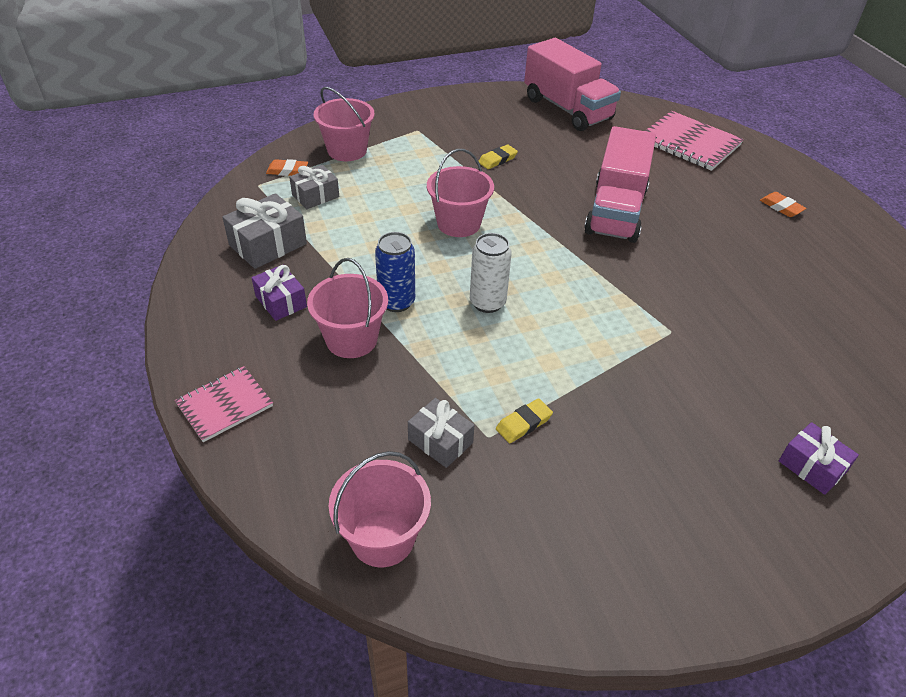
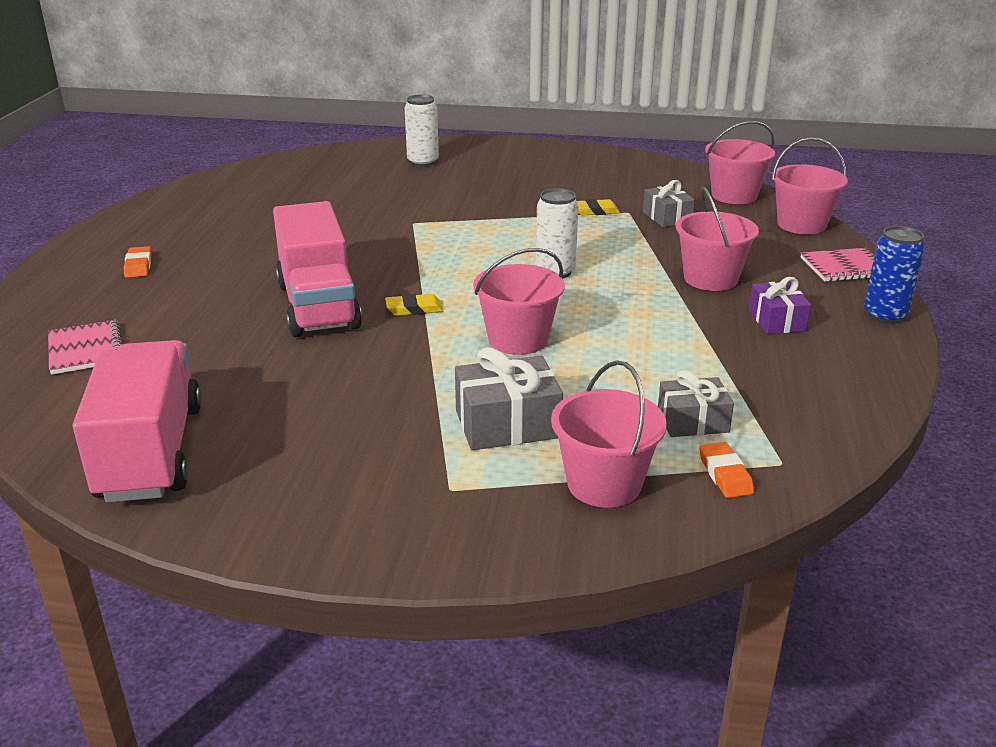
camera: 150 degrees left, 15 degrees down
grey gift [222,193,307,269] -> grey gift moved to [455,347,563,450]
orange eraser [266,159,308,176] -> orange eraser turned 45 degrees clockwise [699,442,754,498]
blue can [375,232,415,312] -> blue can moved to [864,226,925,324]
yellow eraser [478,144,518,169] -> yellow eraser moved to [385,294,443,316]
pink truck [584,126,656,243] -> pink truck turned 120 degrees clockwise [273,201,362,337]
pink notebook [645,111,744,171] -> pink notebook [48,320,122,375], size x0.63
purple gift [779,422,859,495] -> white can [405,94,439,167]
none -> pink bucket [772,137,848,234]

